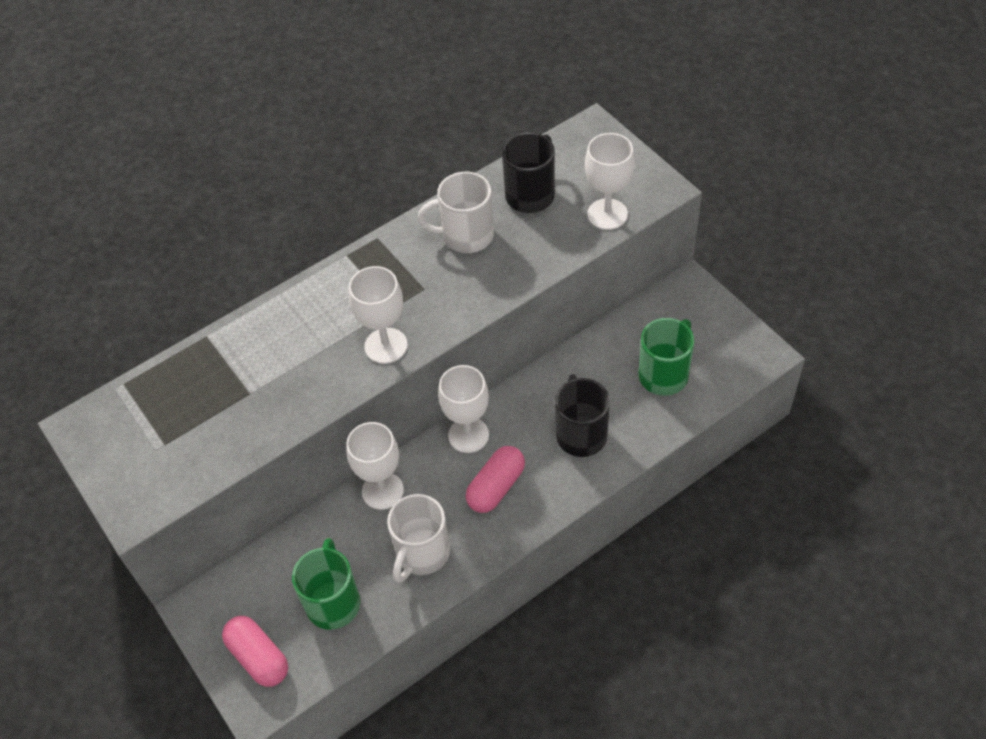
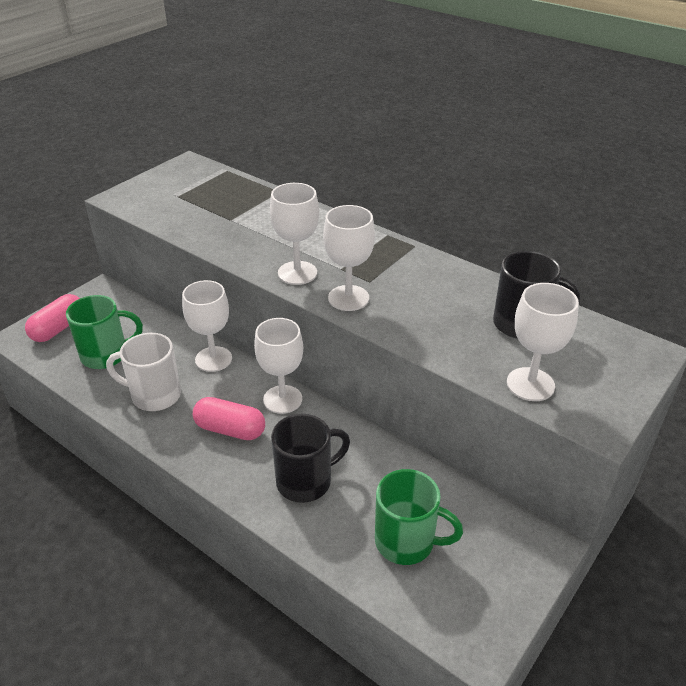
camera: 70 degrees right, 15 degrees down
white mug [418,172,494,253] -> none
none -> white goblet [323,205,375,311]

